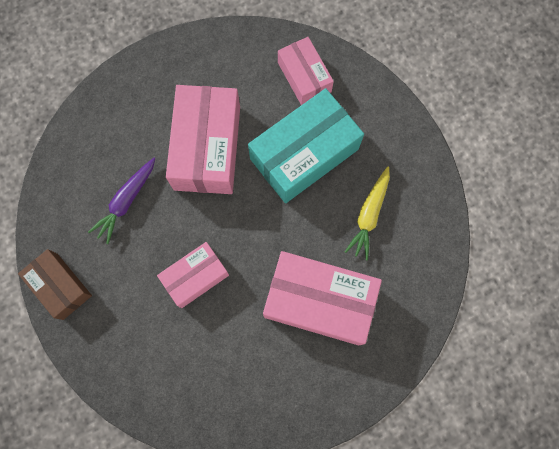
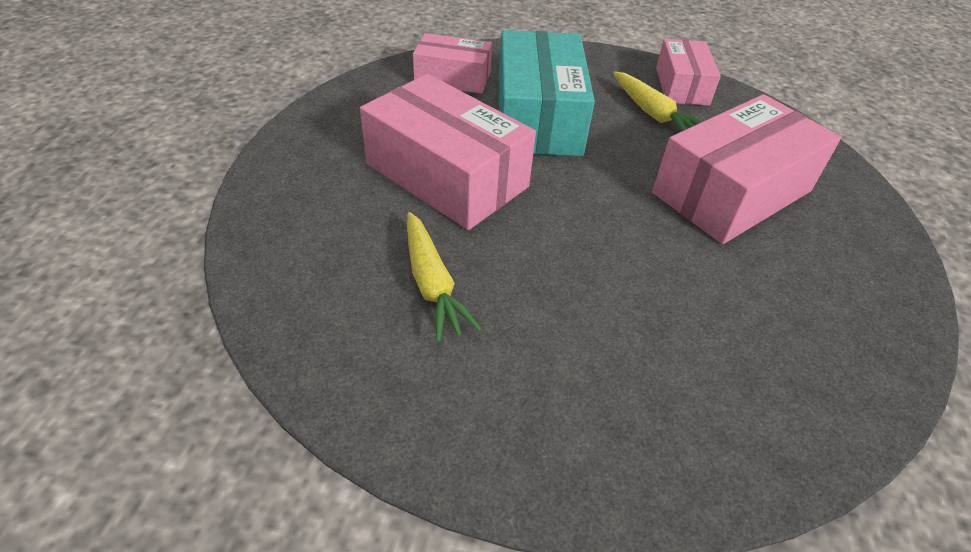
camera: 55 degrees left, 30 degrees down
brown box [18,249,92,320] -> none
purple carrot [88,158,155,244] -> yellow carrot [407,212,482,342]
pink box [157,242,229,308] -> pink box moved to [656,39,721,106]

